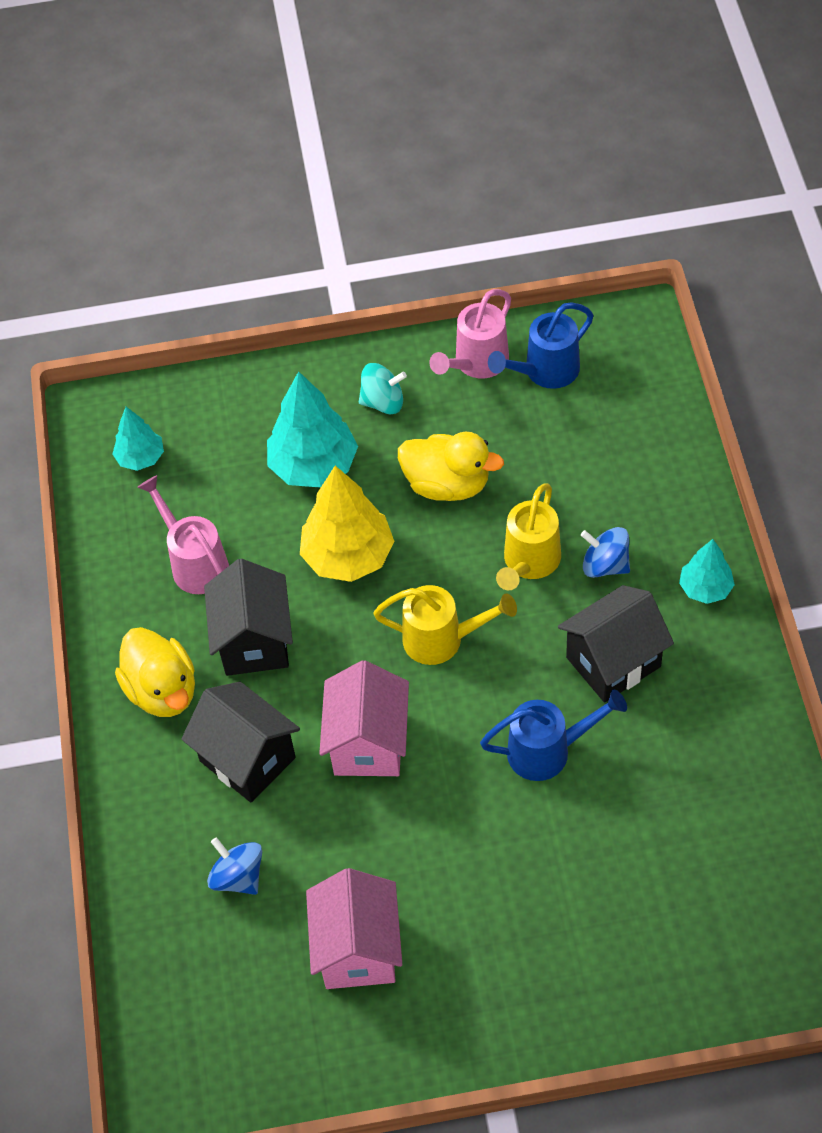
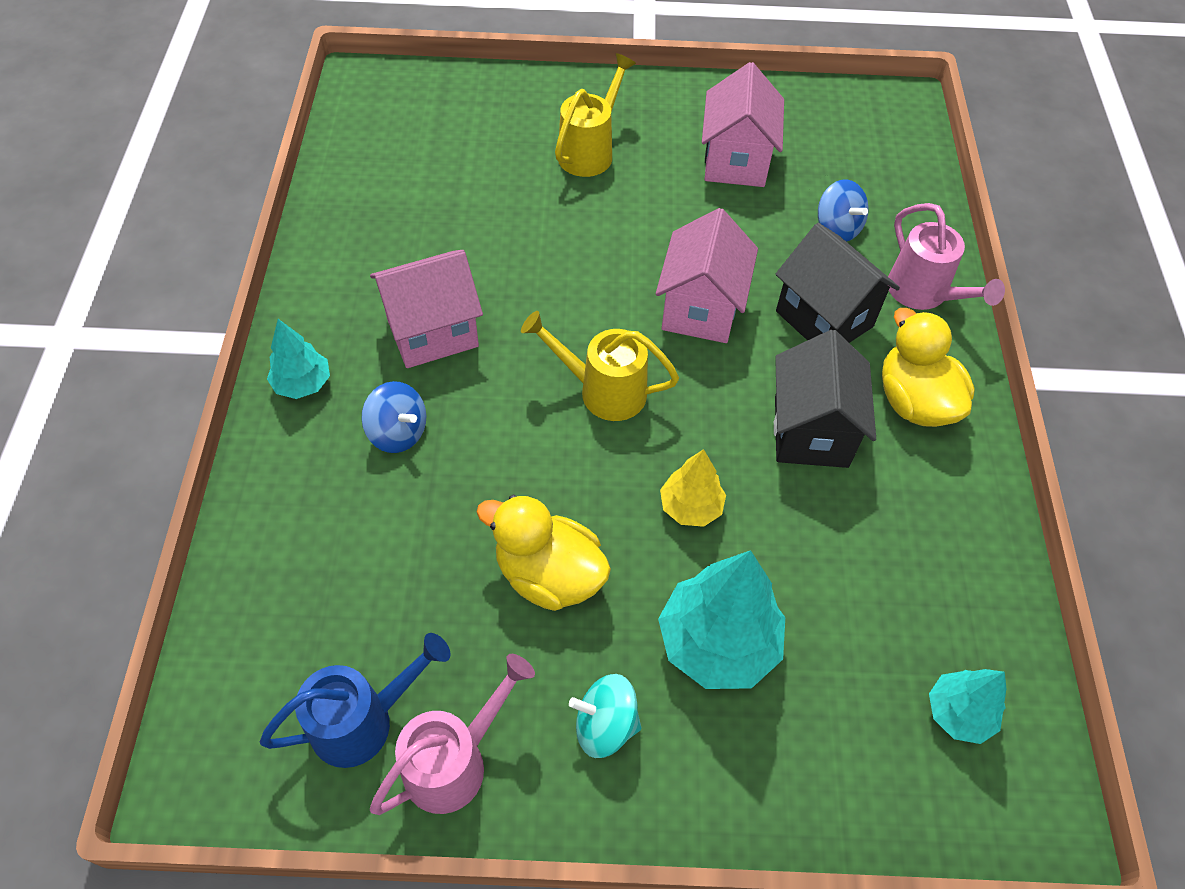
camera: 175 degrees left, 0 degrees up
pink watering can [138,475,229,594] -> pink watering can moved to [888,203,1005,310]
yellow tree [300,466,395,582] -> yellow tree [660,449,726,527], size x0.57
blue watering can [480,689,627,781] -> none
yellow watering can [496,483,561,591] -> yellow watering can moved to [555,53,636,177]
black house [558,585,674,703] -> pink house [370,250,483,368]

